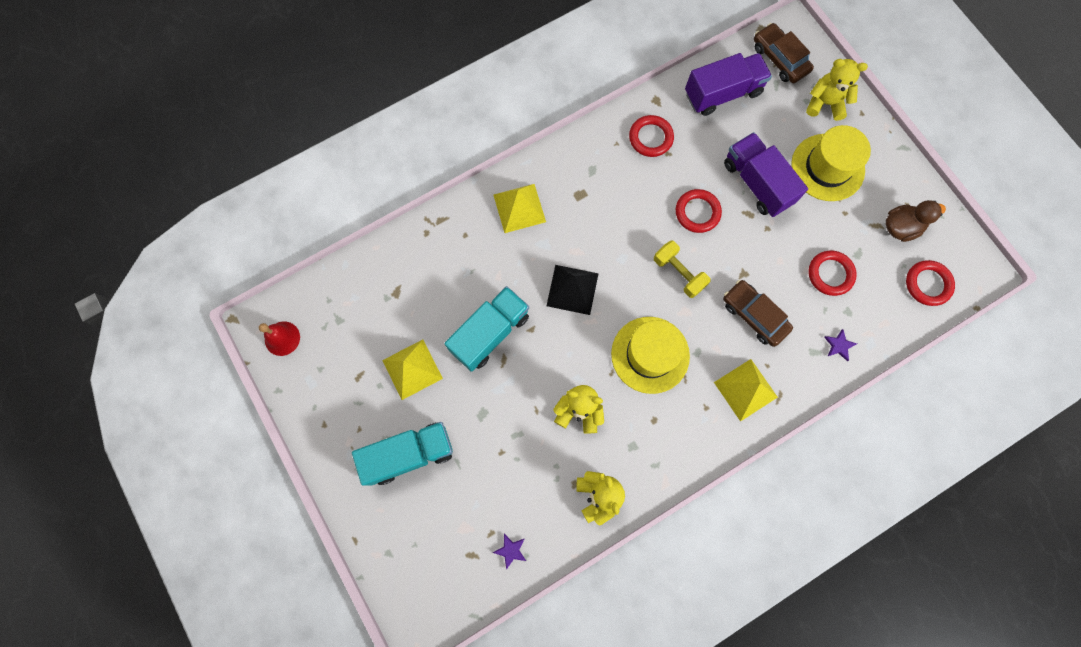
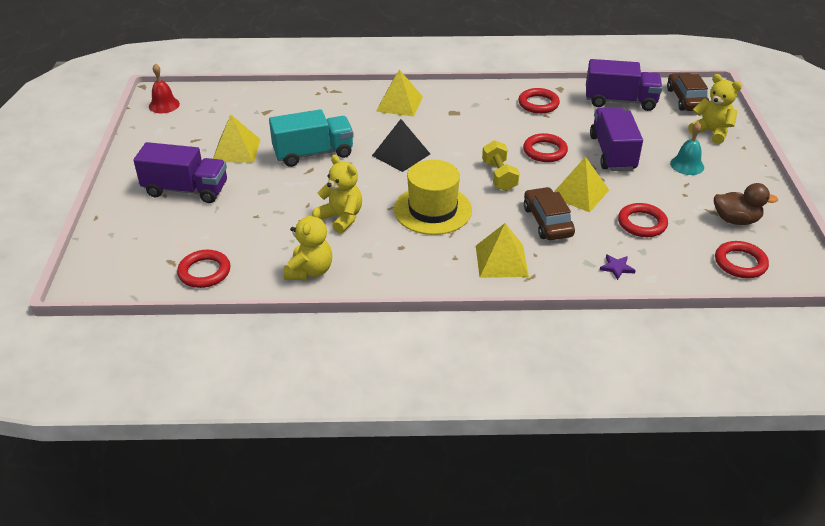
camera: 30 degrees right, 35 degrees down
turquoise truck [352,422,453,486] -> purple truck [133,142,227,203]
purple star [493,534,526,570] -> red ring [177,250,230,288]
yellow hat [791,125,871,201] -> turquoise bell [670,122,704,175]
none -> yellow pyramid [554,156,609,213]

